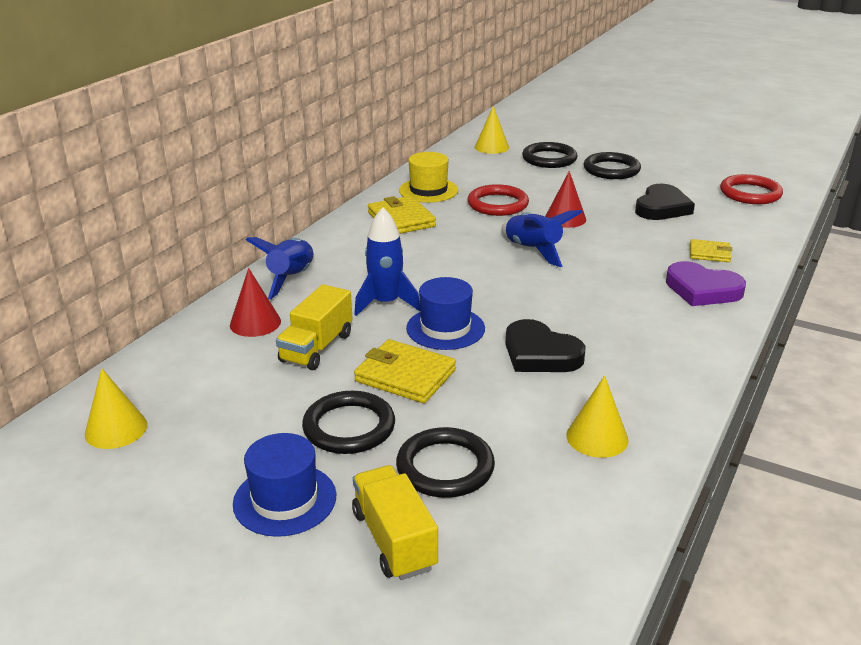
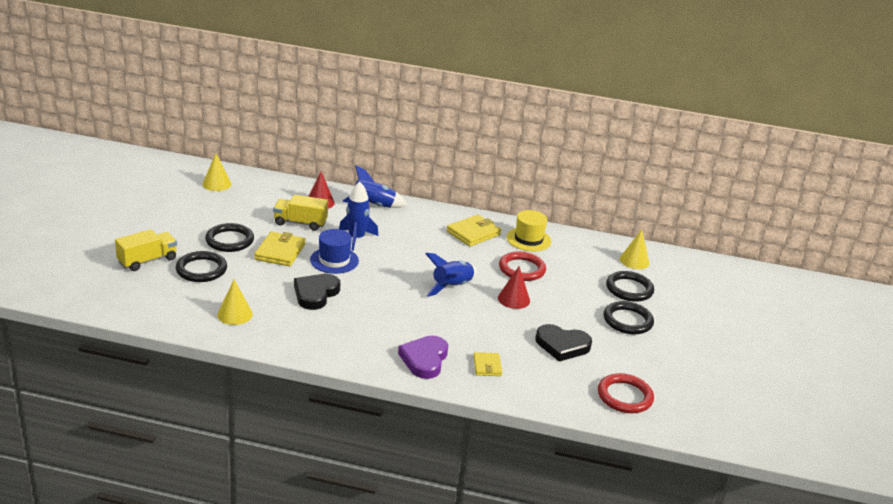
camera: 70 degrees right, 0 degrees up
blue hat [233,433,336,537] -> none

